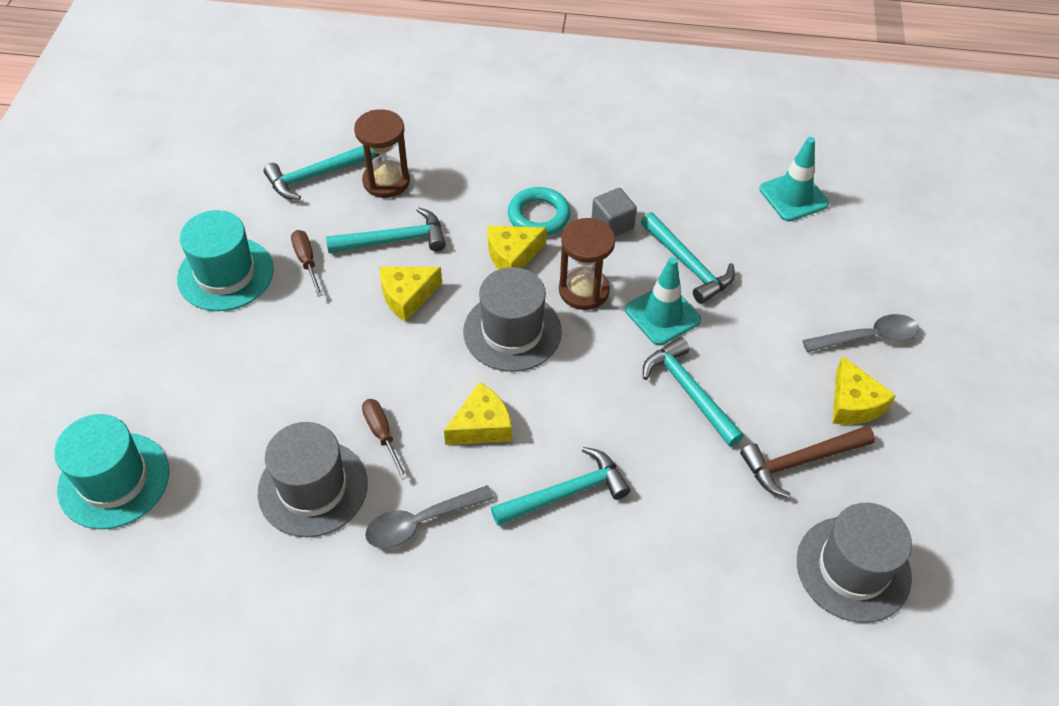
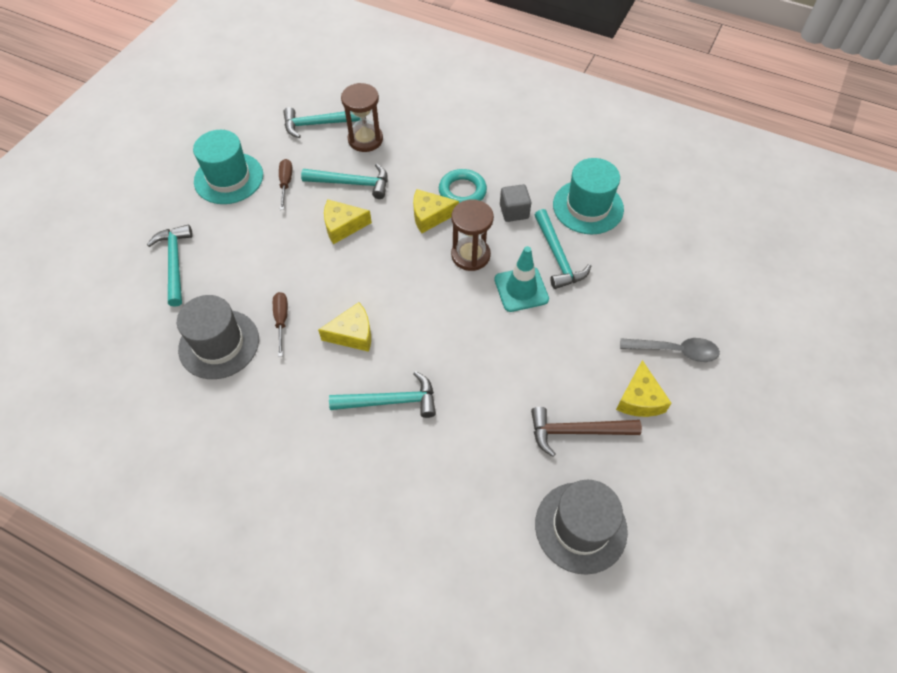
camera: 20 degrees right, 5 degrees up
turquoise hat [54,414,169,529] -> turquoise hat moved to [553,158,624,234]
grey spoon [365,485,494,548] -> none
grey hat [463,267,562,372] -> none
turquoise hammer [643,337,744,447] -> turquoise hammer moved to [147,225,193,307]
turquoise traffic cone [759,137,829,221] -> none

